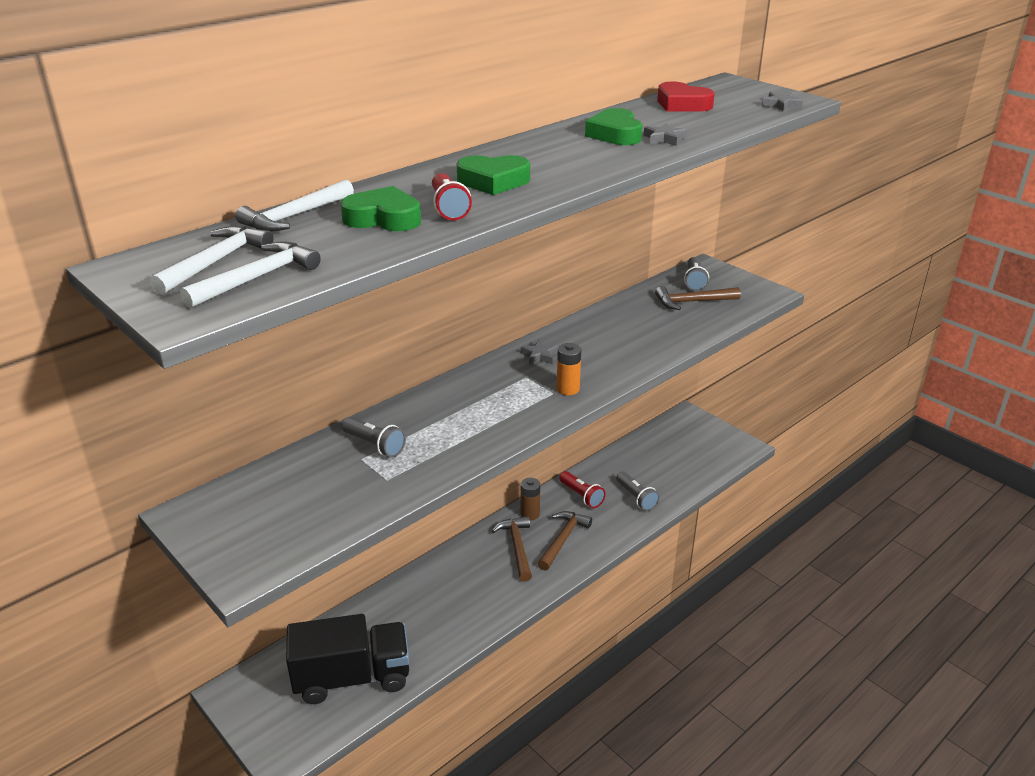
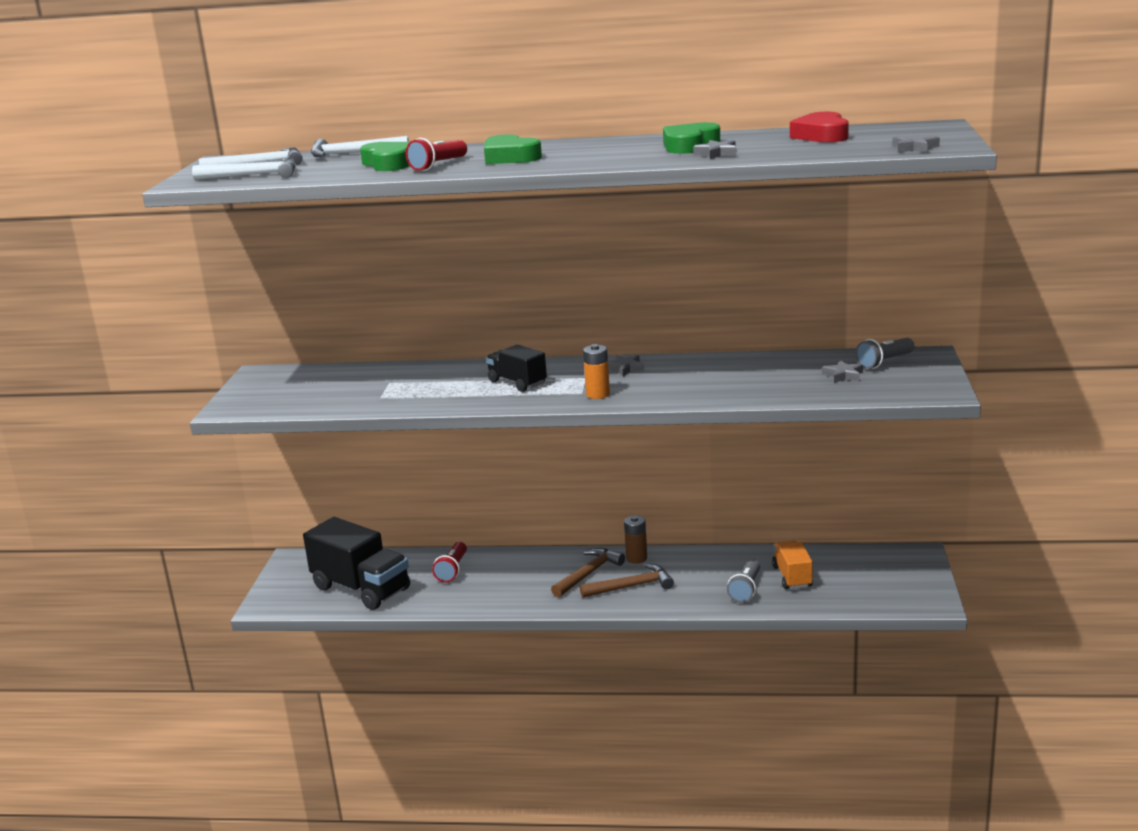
camera: 50 degrees right, 10 degrees down
grey flashlight [341,417,406,457] -> none
red flashlight [559,471,606,508] -> red flashlight moved to [432,542,467,583]
brown hammer [655,286,741,310] -> grey star [822,360,863,383]
none -> black truck [486,345,547,392]
none -> orange truck [772,540,813,589]

